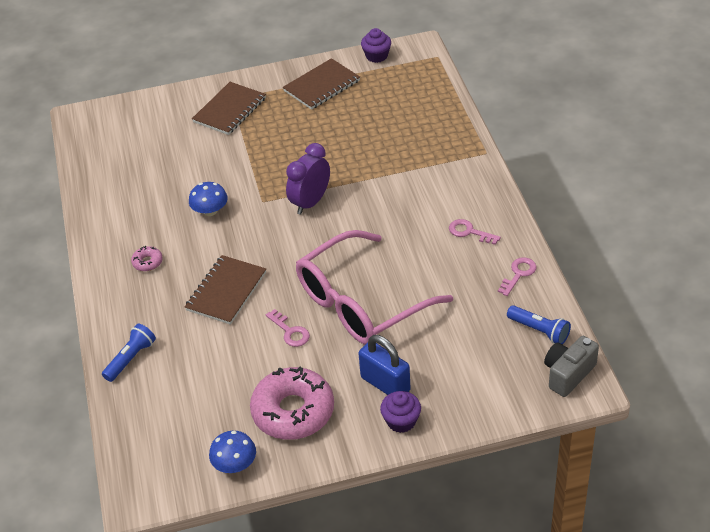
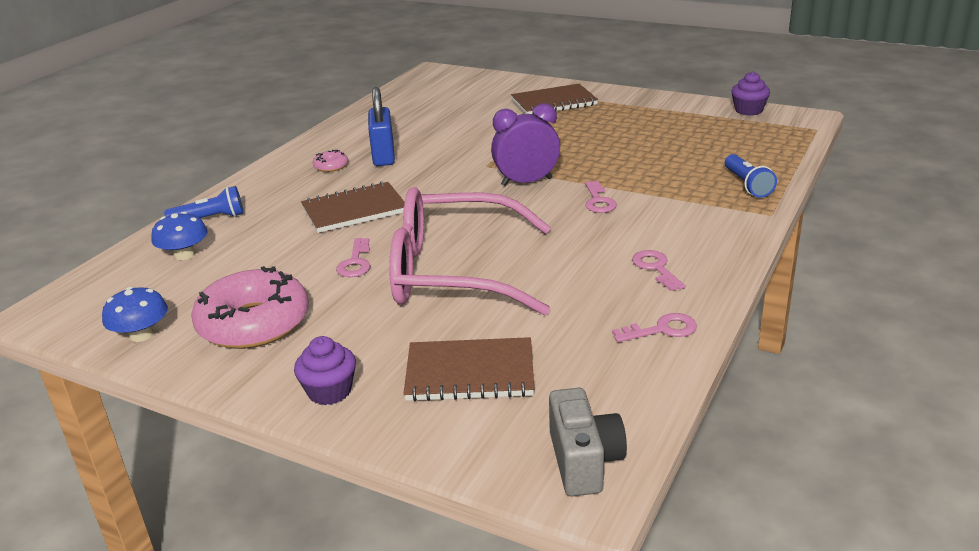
camera: 40 degrees right, 15 degrees down
blue mushroom [189,182,228,216] -> blue mushroom moved to [152,212,208,260]
brown notebook [283,58,360,110] -> brown notebook moved to [403,337,534,401]
blue padlock [358,335,411,395] -> blue padlock moved to [368,87,395,166]
blue flashlight [507,305,571,344] -> blue flashlight moved to [725,154,777,198]
grey camera [544,336,599,397] -> grey camera turned 90 degrees clockwise [549,388,627,496]
none -> pink key [585,181,617,213]

